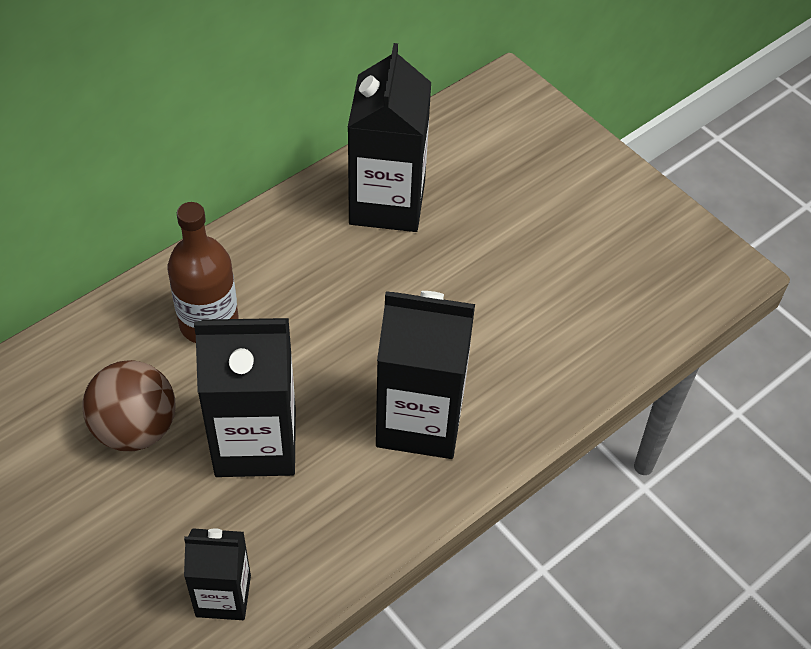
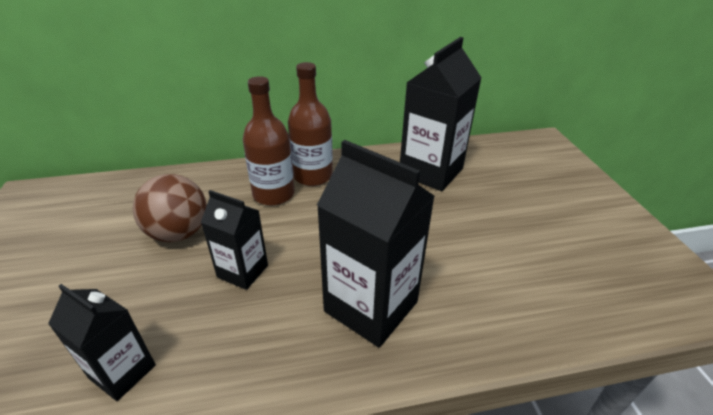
camera: 30 degrees right, 15 degrees down
black carton [194,318,296,477] -> black carton [201,190,268,290], size x0.58
none -> brown bottle [288,62,333,186]

